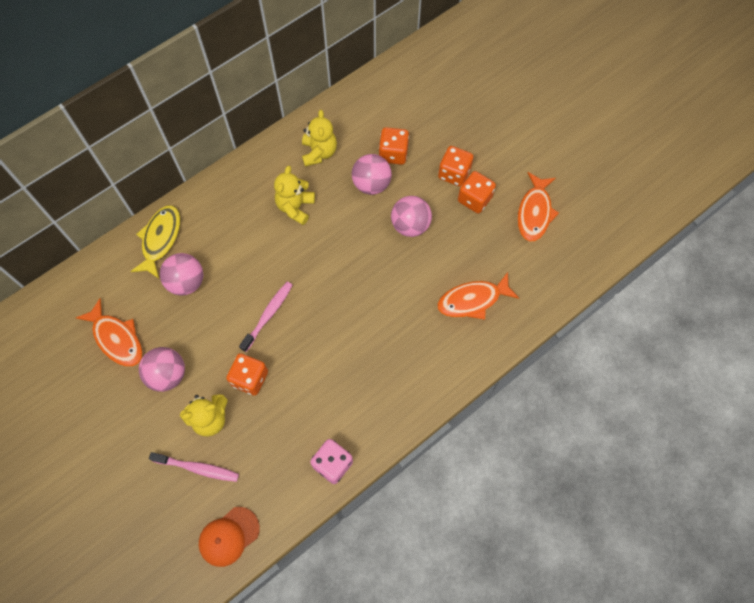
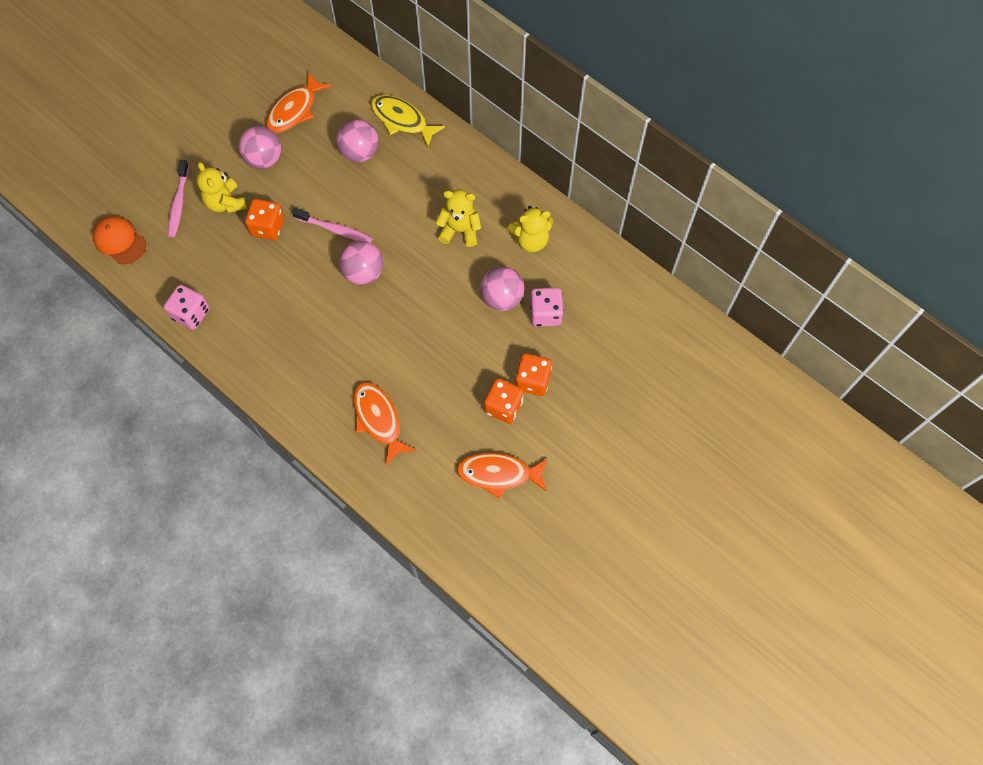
camera: 80 degrees right, 0 degrees up
yellow fish [130,205,180,279] -> yellow fish turned 150 degrees counterclockwise [371,95,445,147]
orange dice [379,127,409,165] -> pink dice [530,288,564,327]
pink ball [391,196,432,237] -> pink ball moved to [339,241,383,285]

